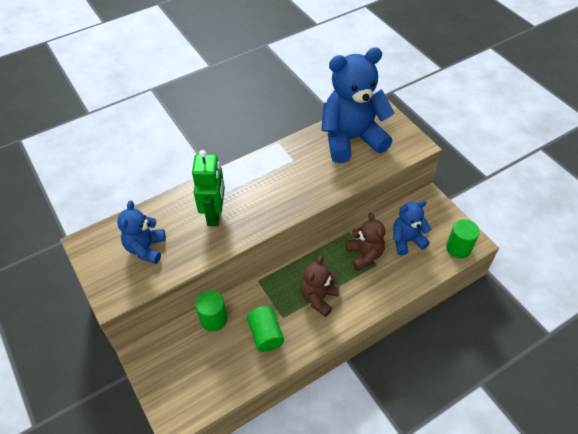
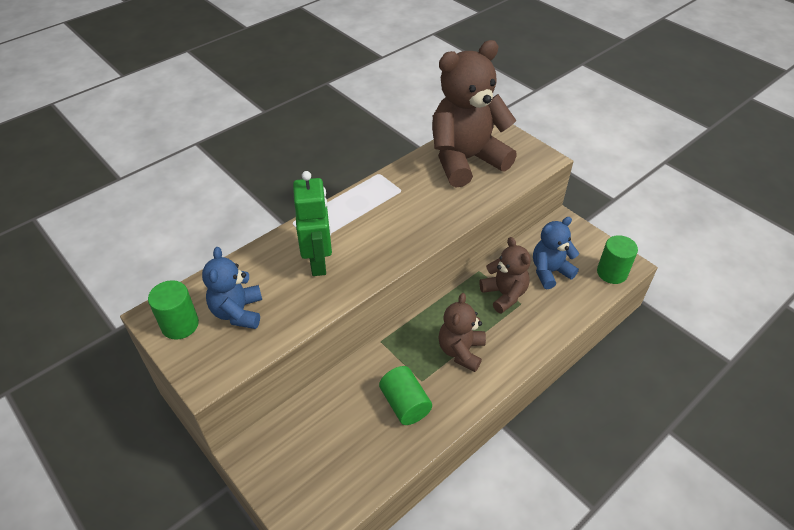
camera: 10 degrees left, 5 degrees down
green cylinder [195,291,227,332] -> green cylinder moved to [148,280,199,340]
blue teddy bear [321,47,395,163] -> brown teddy bear [432,40,517,188]

